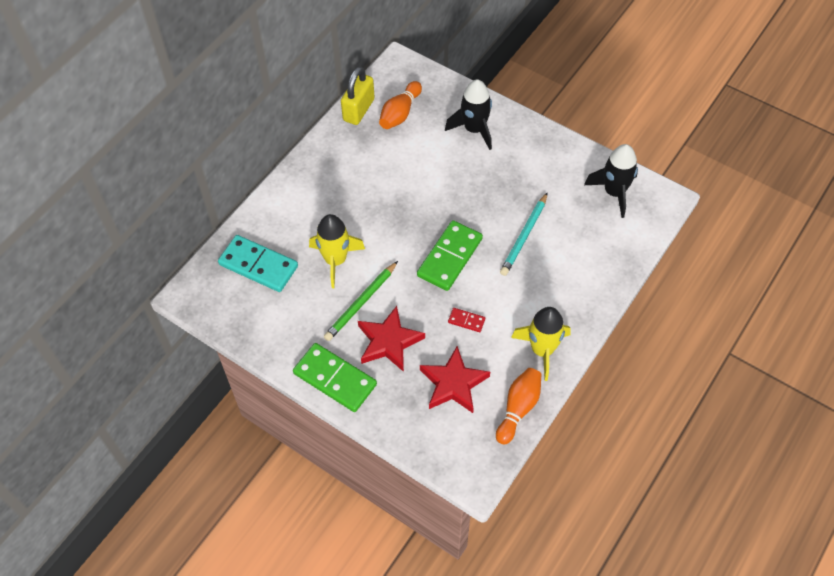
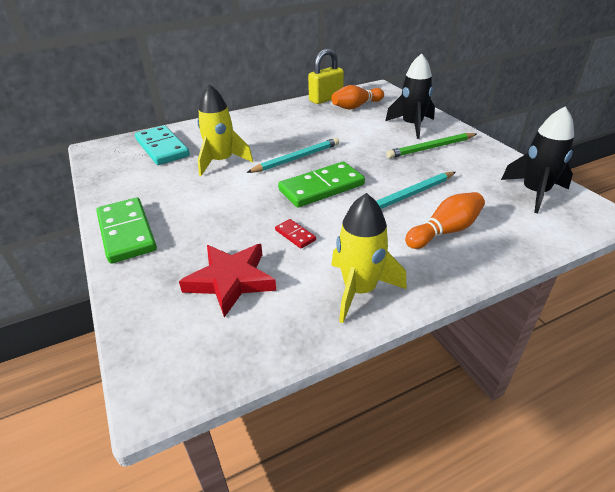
camera: 30 degrees right, 20 degrees down
green pencil [324,261,398,341] -> green pencil moved to [386,133,477,158]
red star [358,306,425,372] -> none
orange bowling pin [496,368,542,445] -> orange bowling pin moved to [405,192,485,249]
none -> turquoise pencil [246,138,339,173]

